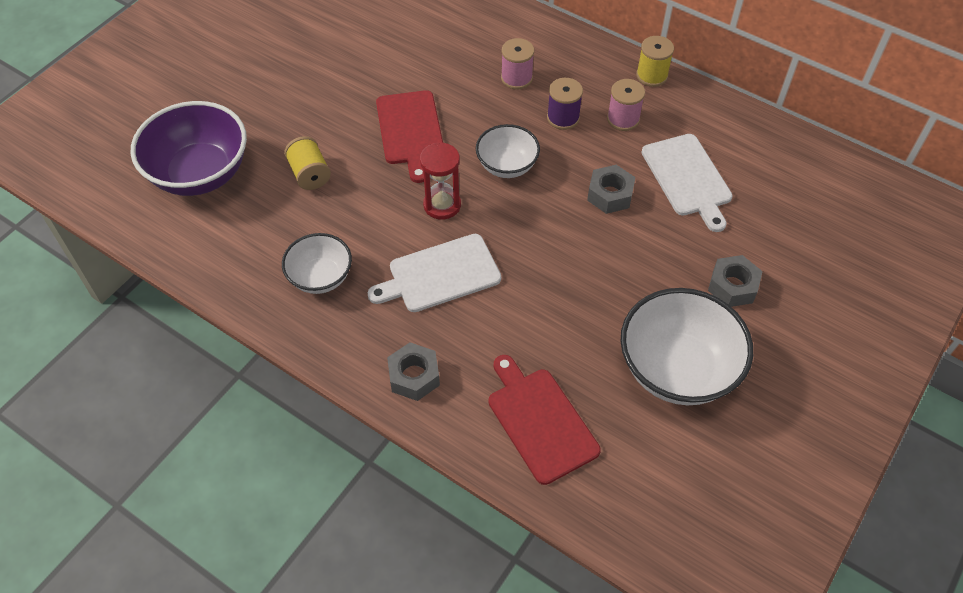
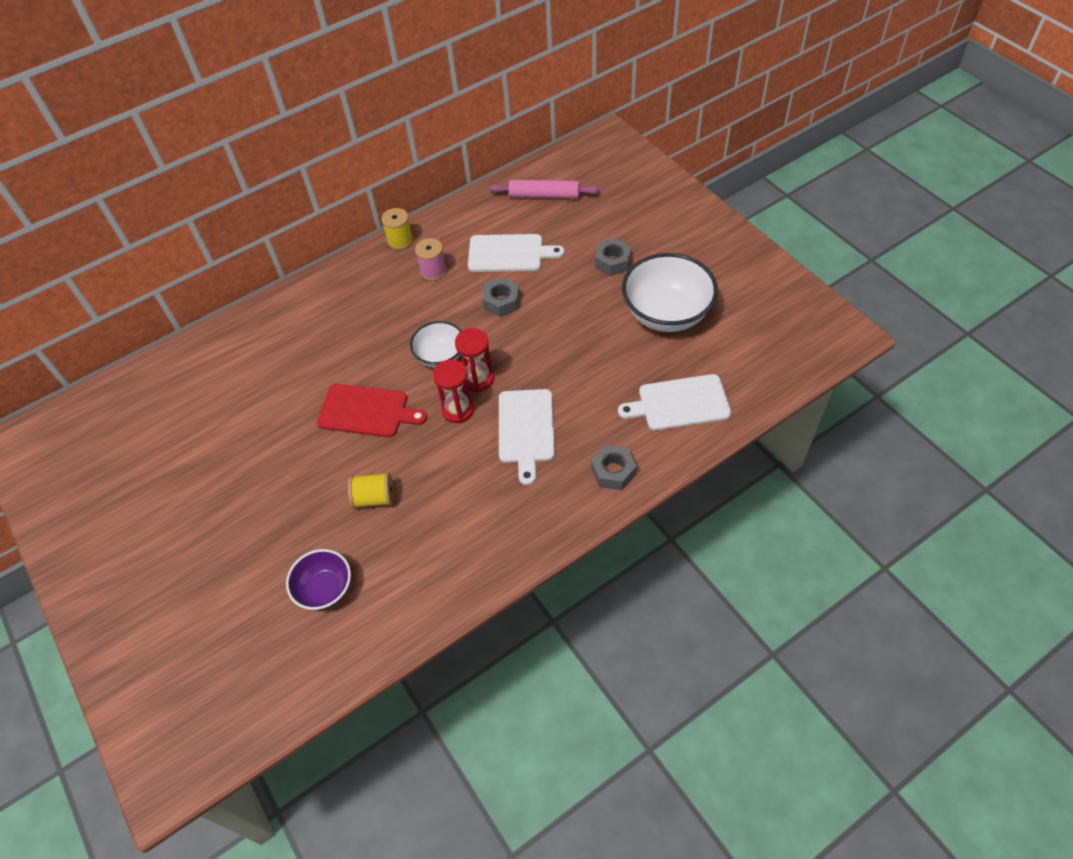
camera: 65 degrees left, 0 degrees up
purple bowl [131,101,247,196] -> purple bowl [286,549,351,610], size x0.58
white bowl [282,233,352,294] -> none
red cutting board [489,355,601,485] -> white cutting board [618,374,731,431]
pink spool [501,38,534,89] -> none
purple spool [547,78,583,130] -> none
none -> red hourglass [455,328,494,392]
none -> pink rolling pin [489,180,600,199]

